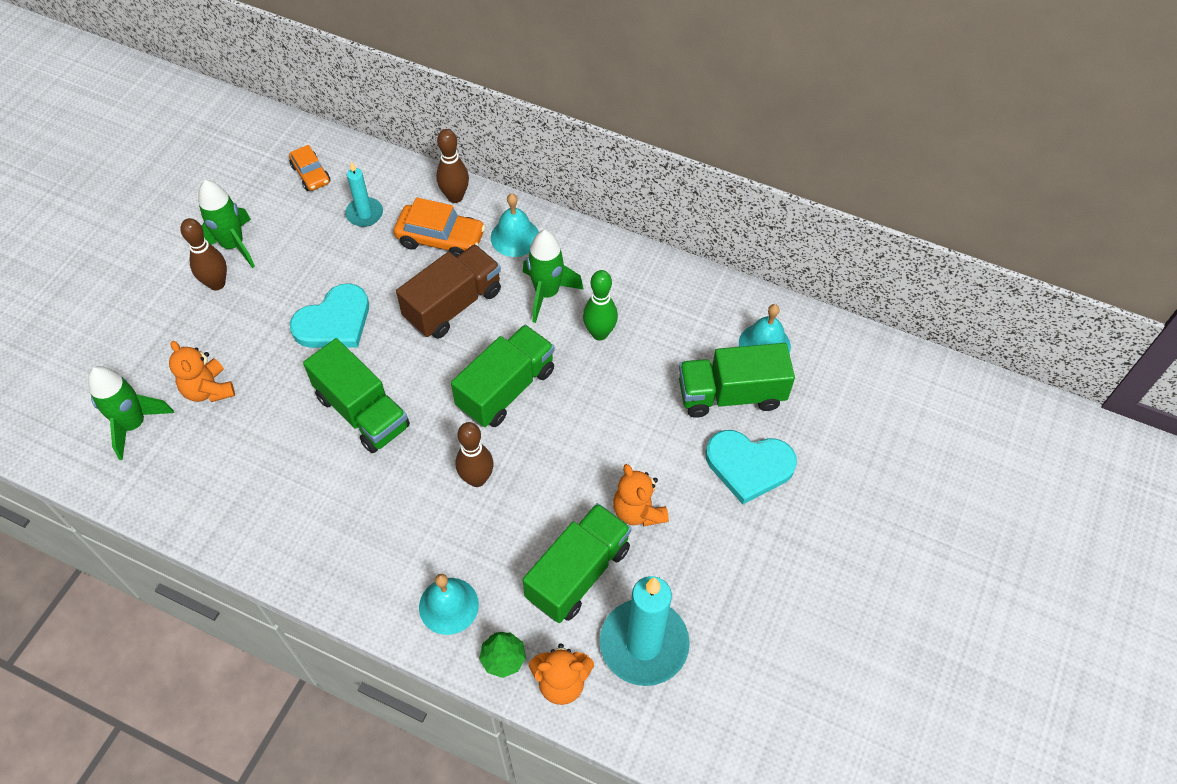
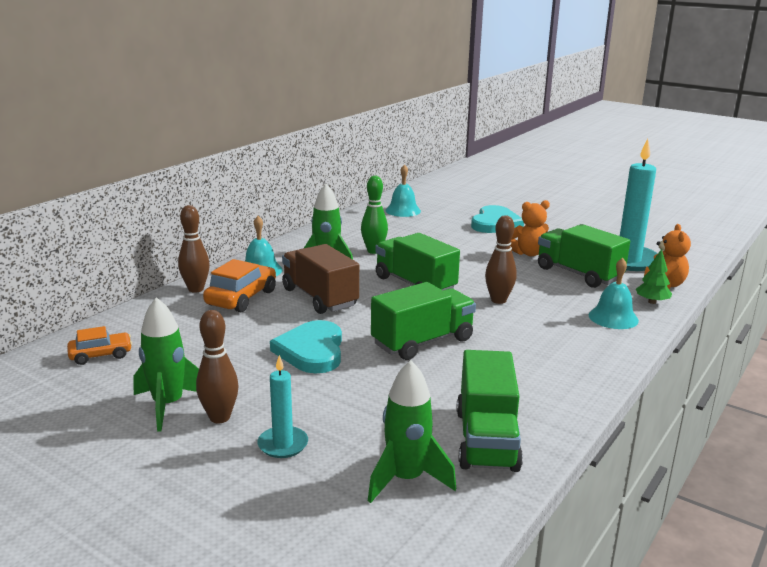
camera: 80 degrees left, 35 degrees down
orange teddy bear [169,341,235,402] -> none
turquoise heart [290,283,369,348] -> turquoise heart turned 150 degrees counterclockwise [270,320,342,373]
turquoise candle [345,161,383,227] -> turquoise candle moved to [257,355,308,458]
green truck [679,343,795,418] -> green truck moved to [457,350,523,472]

